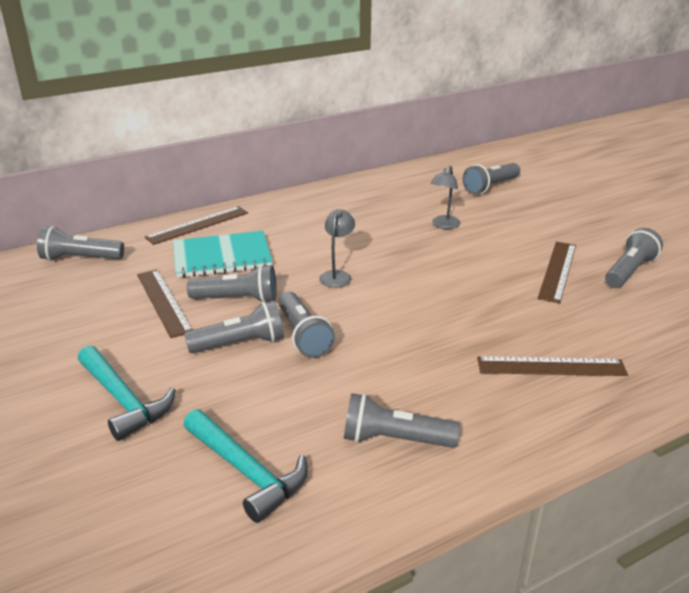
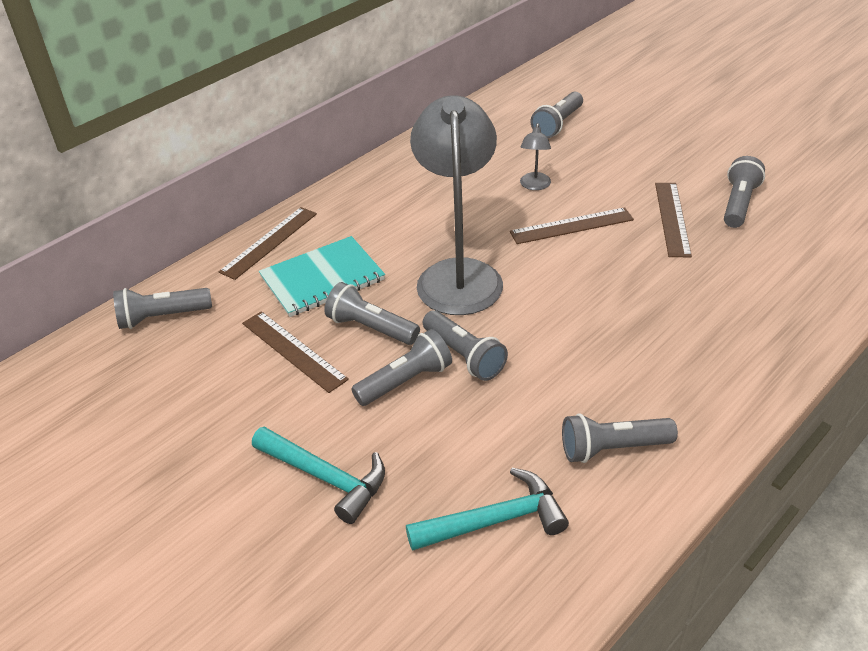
camera: 15 degrees left, 10 degrees up
turquoise hammer [183,409,308,523] -> turquoise hammer turned 45 degrees counterclockwise [406,468,569,551]
grey flashlight [187,264,277,303] -> grey flashlight turned 135 degrees counterclockwise [324,282,420,345]
grey lamp [319,209,355,288] -> grey lamp [410,95,503,315], size x2.45
brown ruler [477,356,628,376] -> brown ruler moved to [510,207,634,244]

